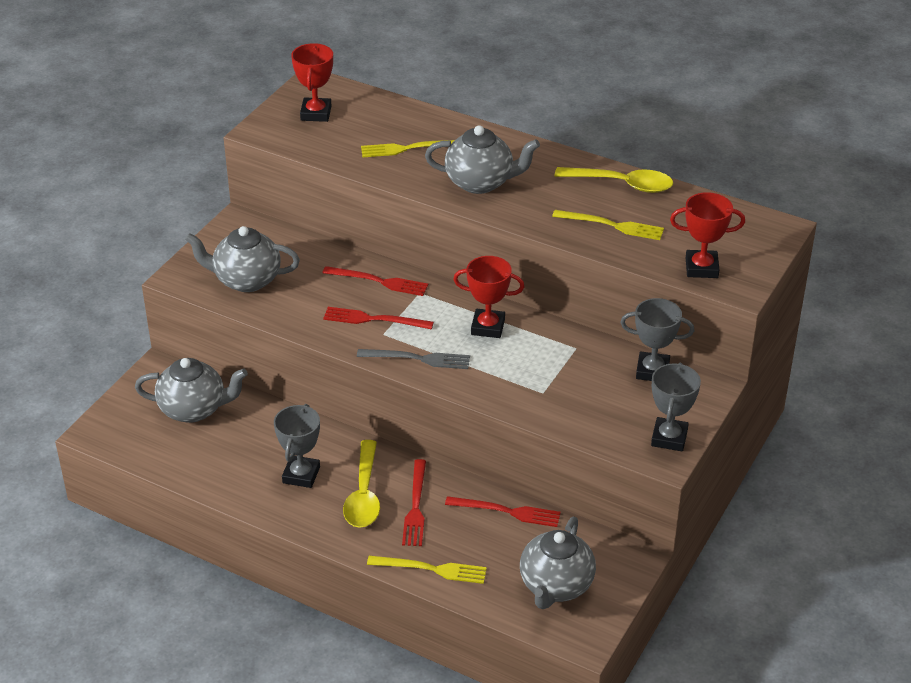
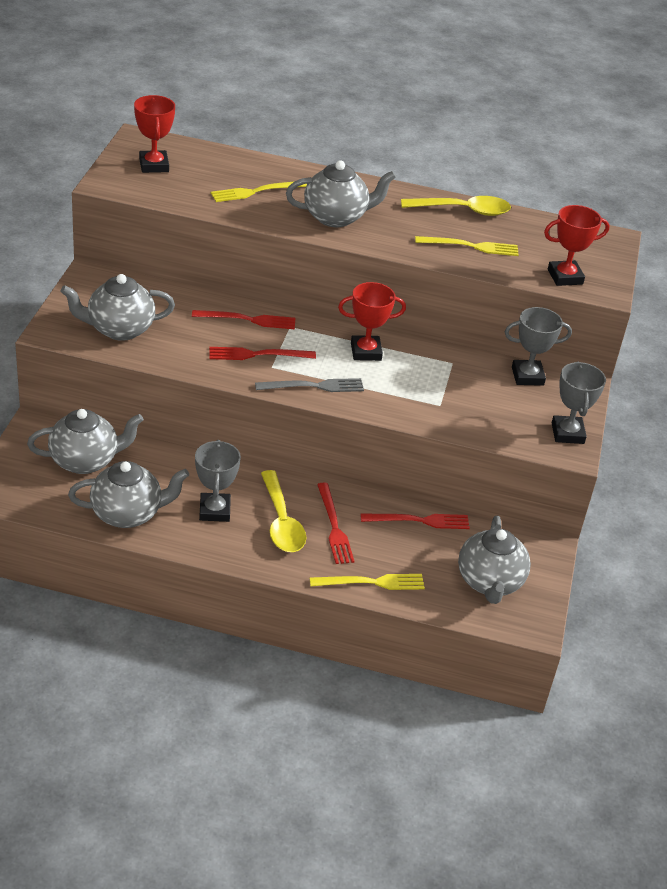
camera: 20 degrees left, 0 degrees up
none -> grey teapot [68,461,189,528]

